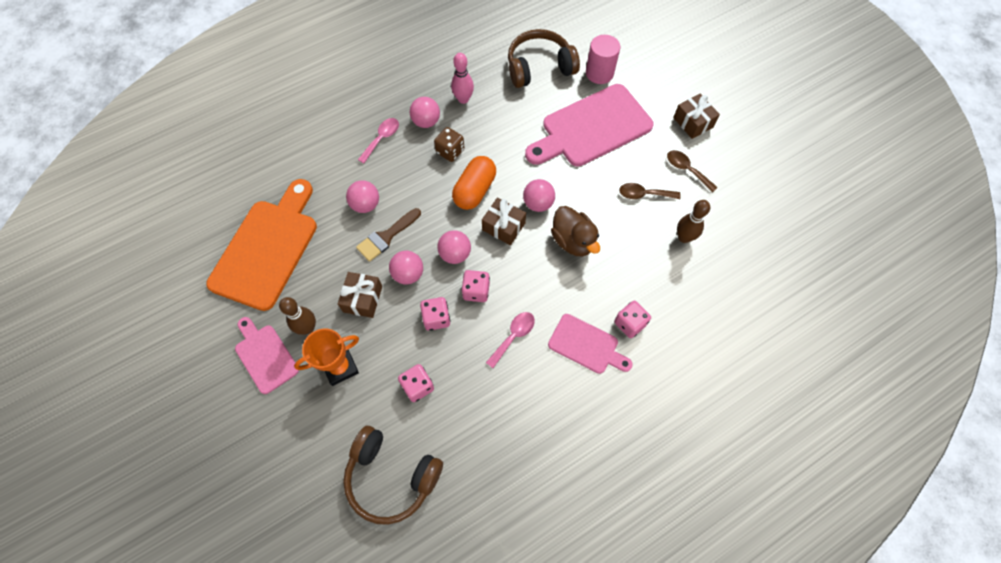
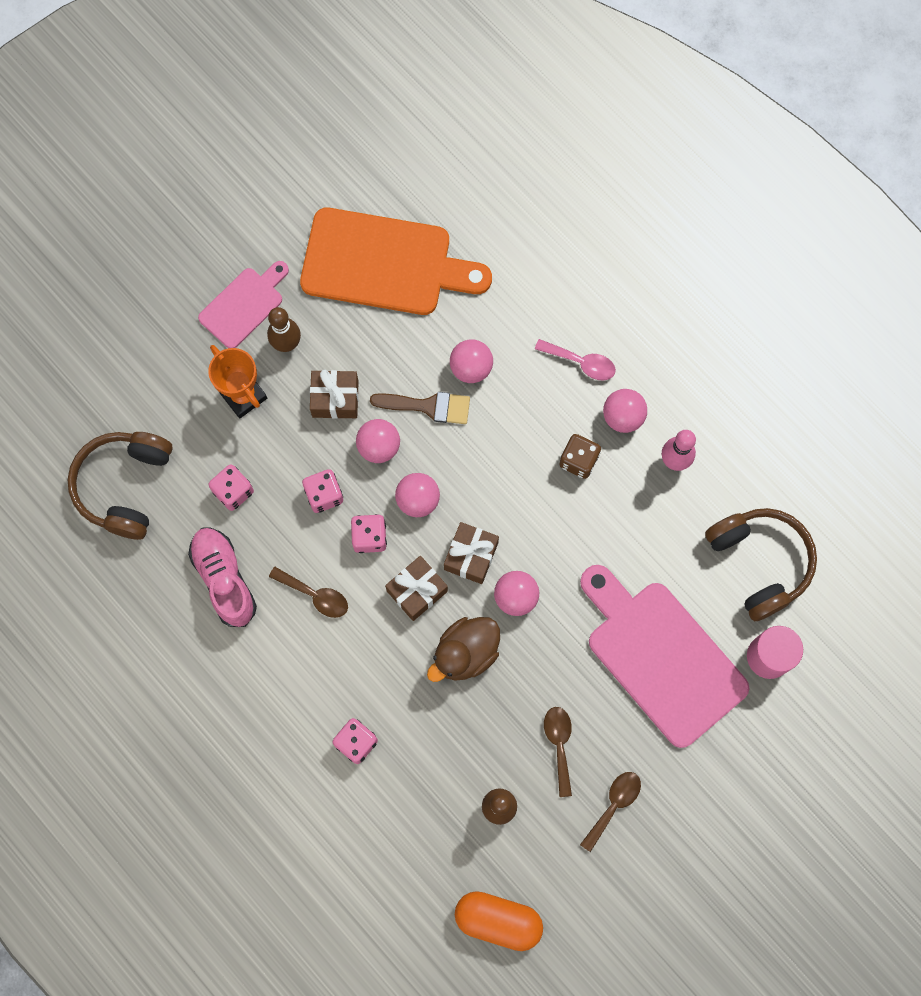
camera: 80 degrees right, 10 degrees up
brown brush [356,208,421,262] -> brown brush turned 150 degrees clockwise [370,392,470,424]
orange capsule [452,156,496,210] -> orange capsule moved to [455,891,543,951]
pink spoon [486,312,535,368] -> brown spoon [269,567,348,618]
pink cutting board [548,314,633,374] -> none
brown gift [673,94,720,139] -> brown gift moved to [385,556,448,621]
none -> pink shoe [188,528,257,627]

